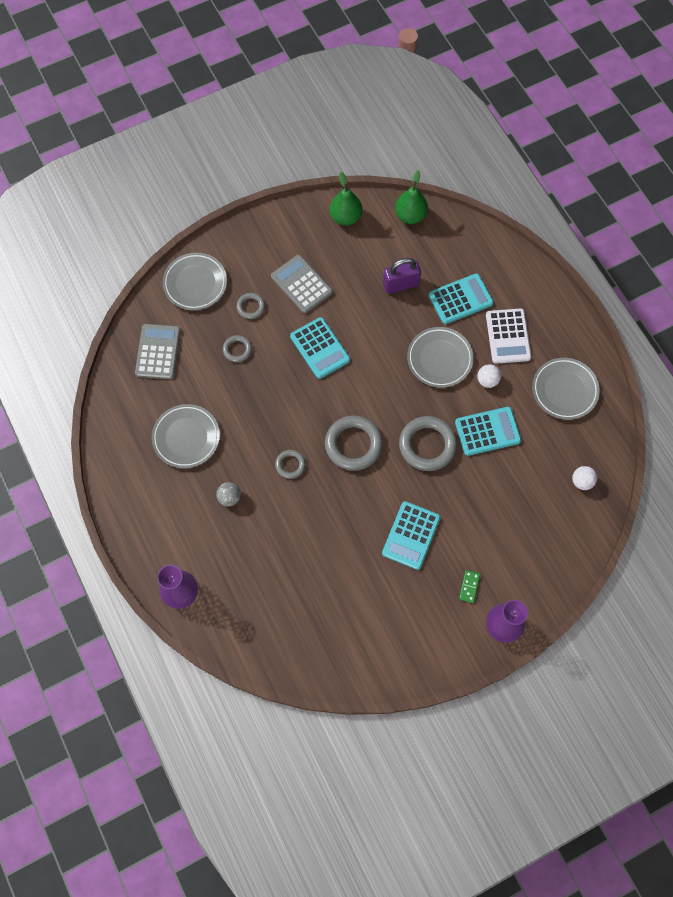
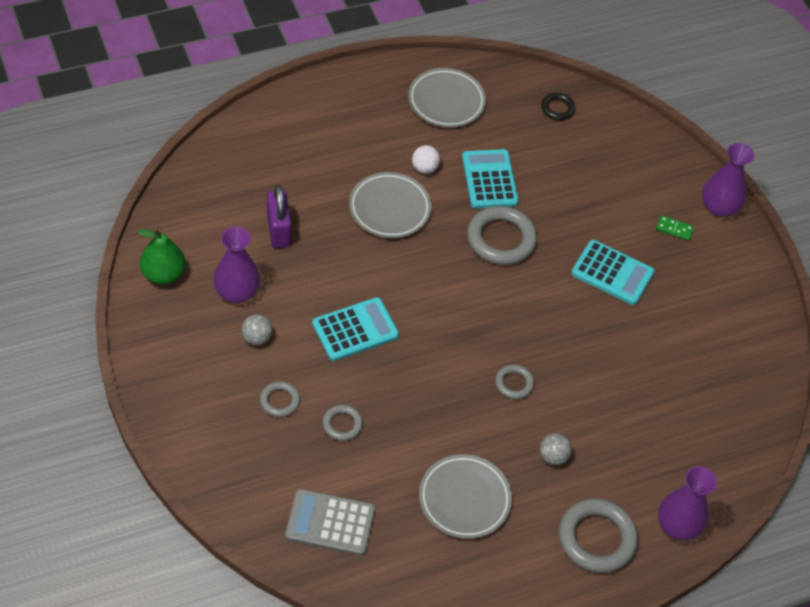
camera: 90 degrees left, 15 degrees down
grey plate [163,253,227,310] -> none
grey calculator [271,255,333,314] -> grey ball [242,314,272,345]
grey ring [325,415,383,471] -> grey ring moved to [559,498,638,573]
green pear [395,170,428,224] -> none
turquoise calculator [429,273,494,324] -> none
white calculator [486,309,531,364] -> none
white ball [572,466,597,490] -> black ring [541,93,575,120]
none -> purple vase [214,227,260,303]

